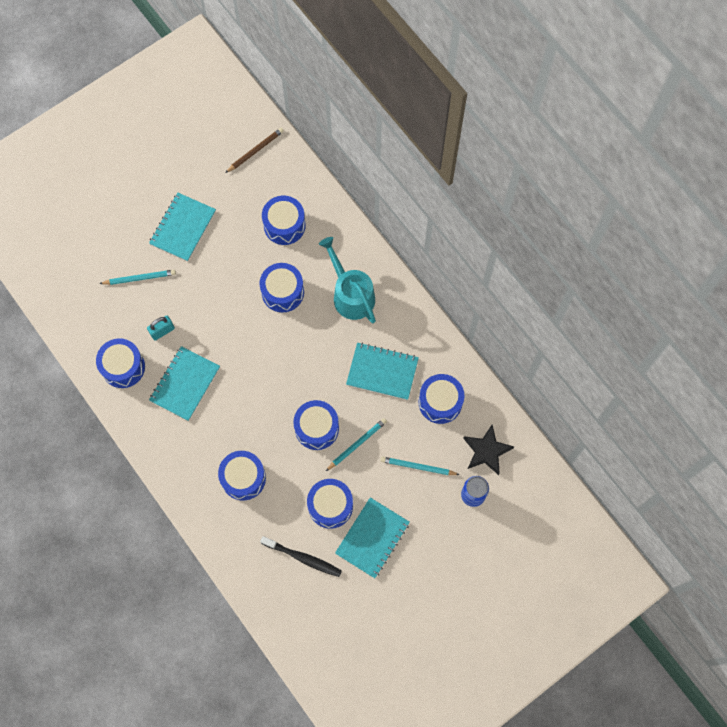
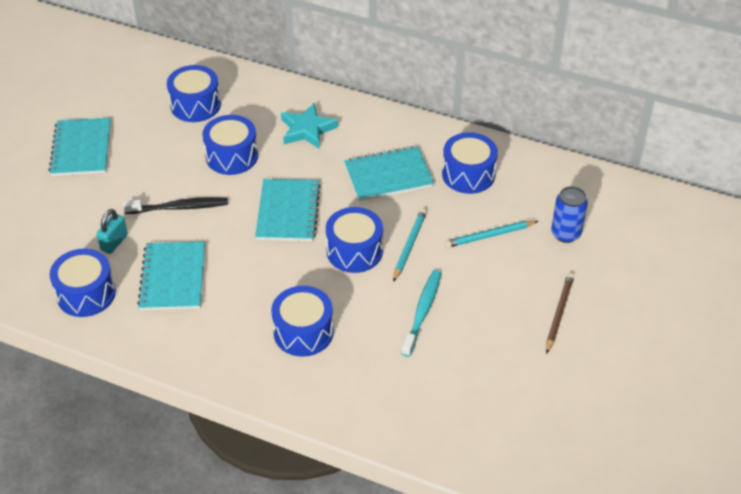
camera: 30 degrees left, 25 degrees down
turquoise pencil [99,270,176,285] -> none
brown pencil [225,128,284,173] -> brown pencil moved to [546,273,574,354]
black toothbrush [260,536,342,577] -> black toothbrush moved to [123,197,228,214]
blue drum [307,479,353,529] -> turquoise toothbrush [401,270,441,357]
turquoise watering can [319,237,376,323] -> turquoise star [281,103,338,149]
turquoise notebook [335,497,410,578] -> turquoise notebook moved to [255,179,320,241]
black star [463,424,514,475] -> none

